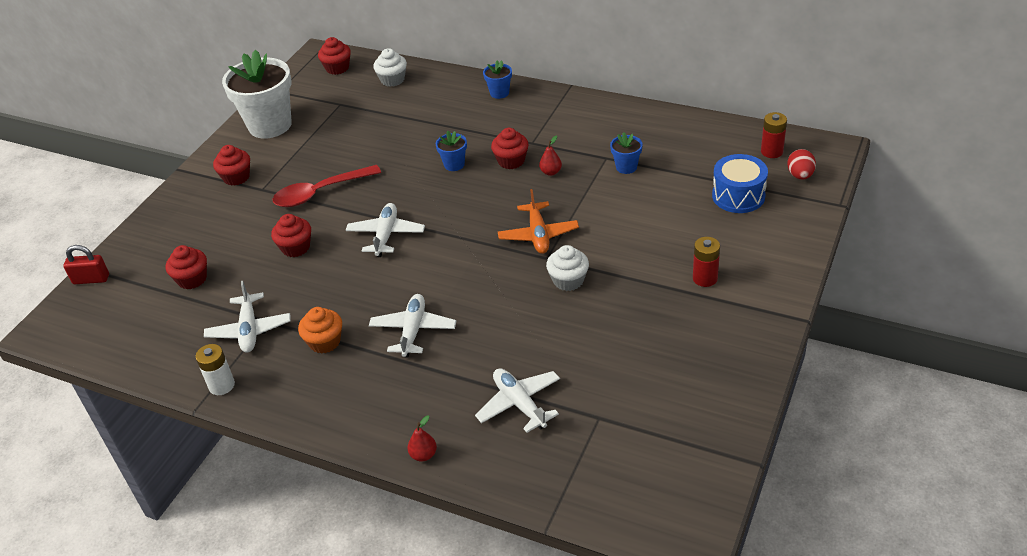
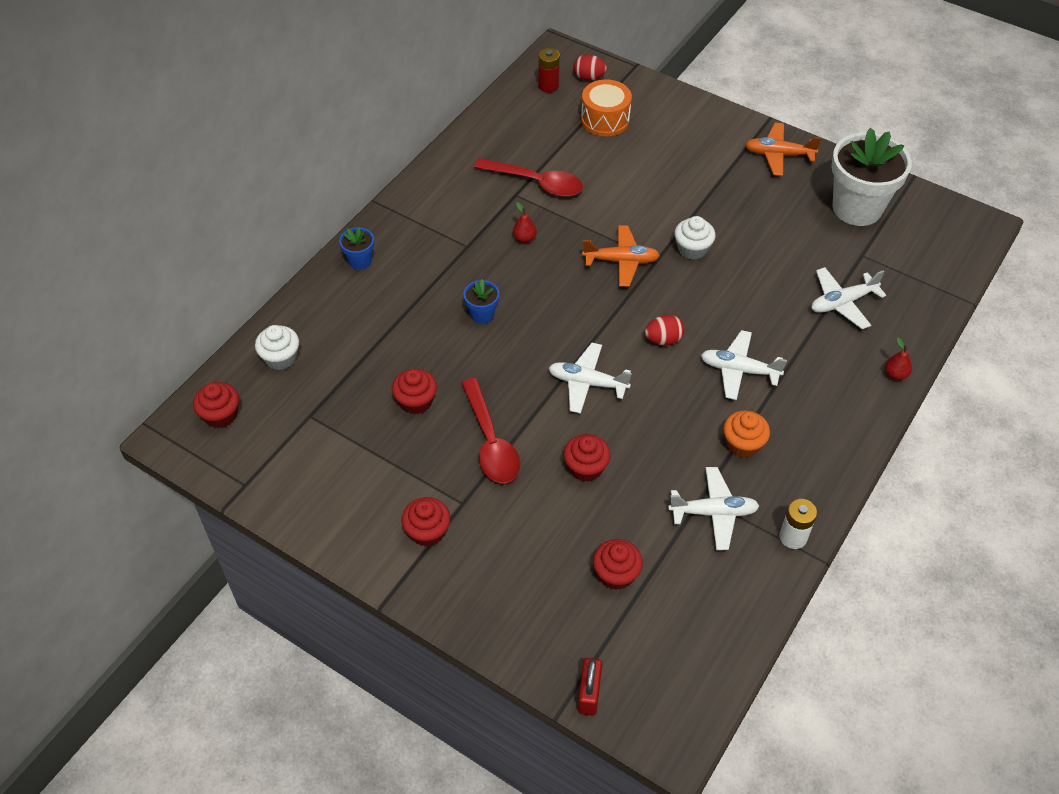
camera: 85 degrees left, 10 degrees up
white flower pot [222,50,292,139] -> white flower pot moved to [831,128,912,226]
red cupcake [491,128,529,169] -> red cupcake moved to [392,369,437,414]
blue flower pot [610,132,643,174] -> red spoon [474,158,583,197]
red battery [693,237,720,287] -> none
blue drum [712,154,768,213] -> orange drum [581,79,632,136]
none -> red egg [645,315,685,345]
none -> orange plane [745,123,821,176]

